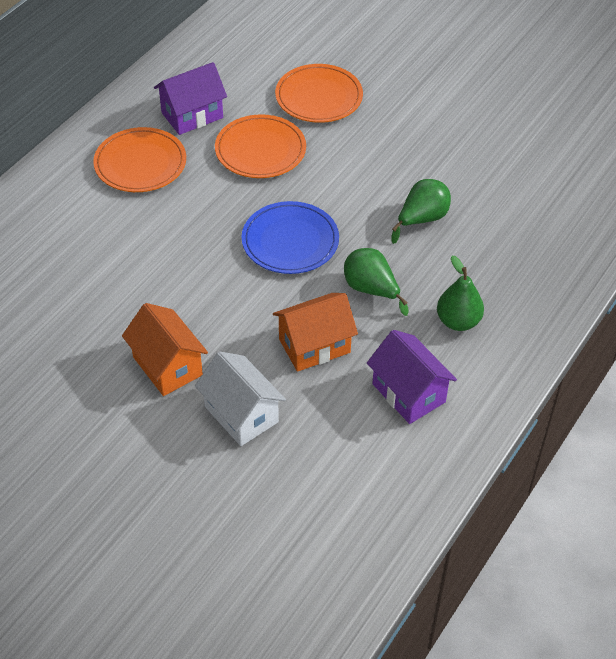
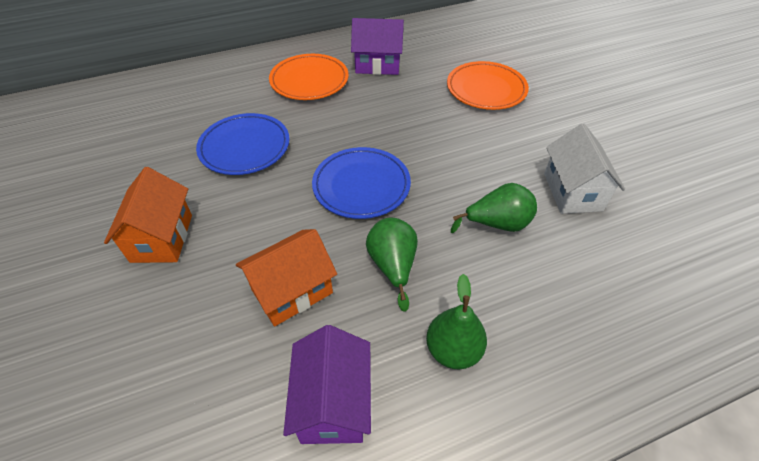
camera: 35 degrees right, 0 degrees up
white house [195,351,286,446] -> white house moved to [544,124,625,214]
orange plate [215,114,306,178] -> none
orange house [273,293,358,372] -> orange house turned 45 degrees counterclockwise [236,229,337,326]
none -> blue plate [196,113,290,175]

